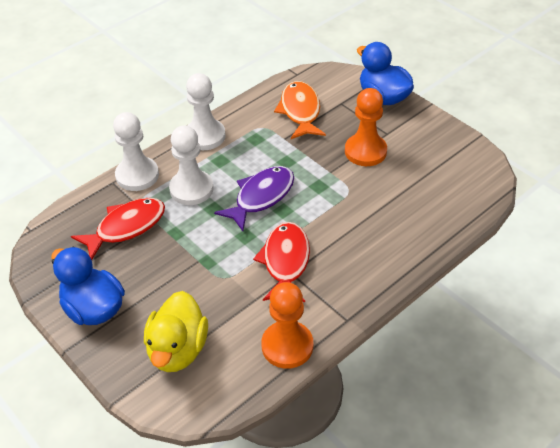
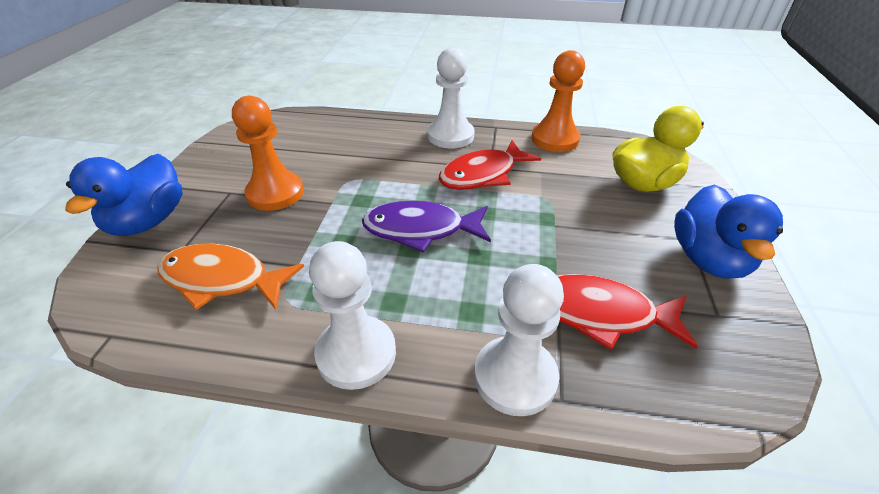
camera: 130 degrees left, 5 degrees down
white pawn [169,125,213,205] -> white pawn moved to [428,48,475,148]
orange fish [274,81,326,139] -> orange fish turned 60 degrees clockwise [157,244,304,310]

